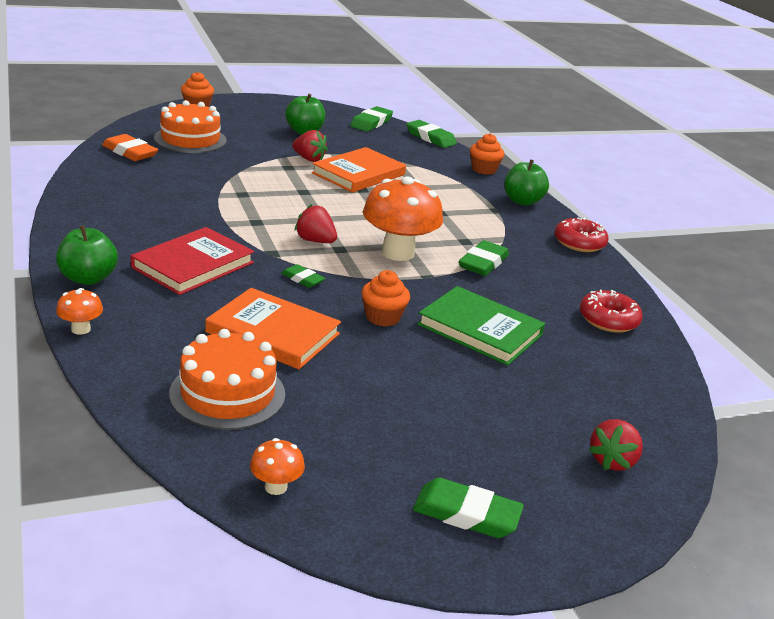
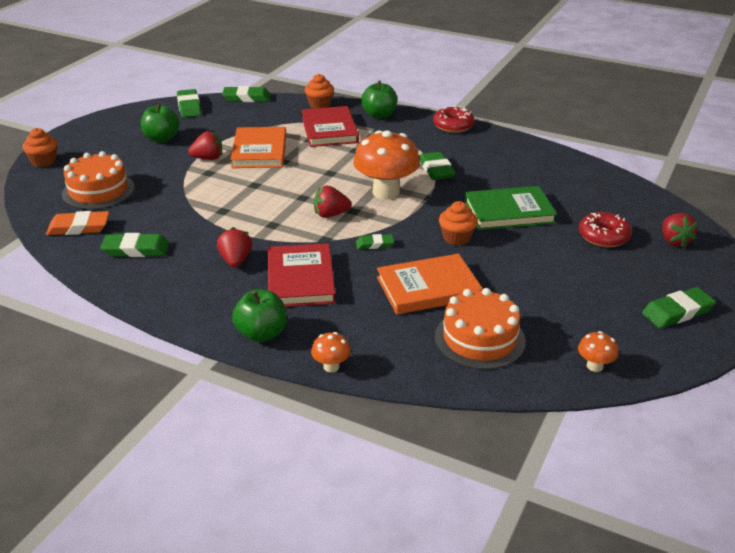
camera: 40 degrees left, 5 degrees up
red donut [580,290,643,333] -> red donut moved to [579,212,632,247]
none -> green eraser [101,233,169,257]
none -> red strawberry [217,227,252,267]
none -> red book [302,106,359,147]

